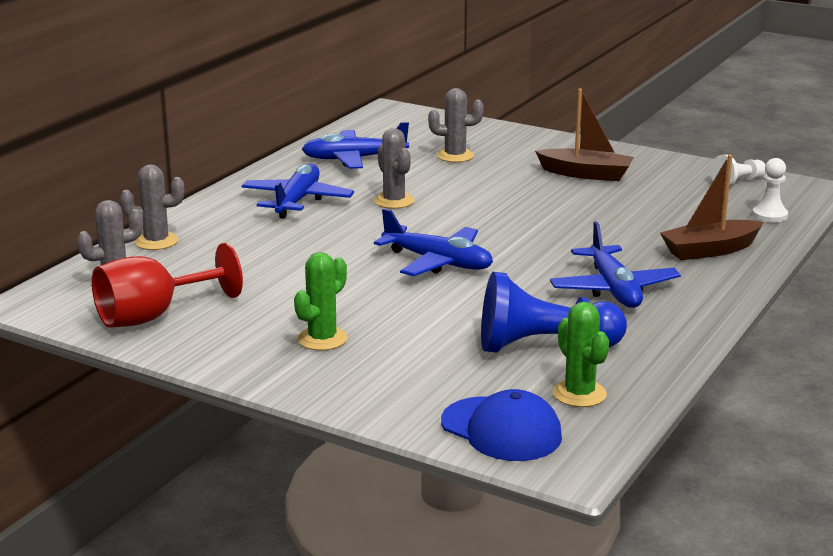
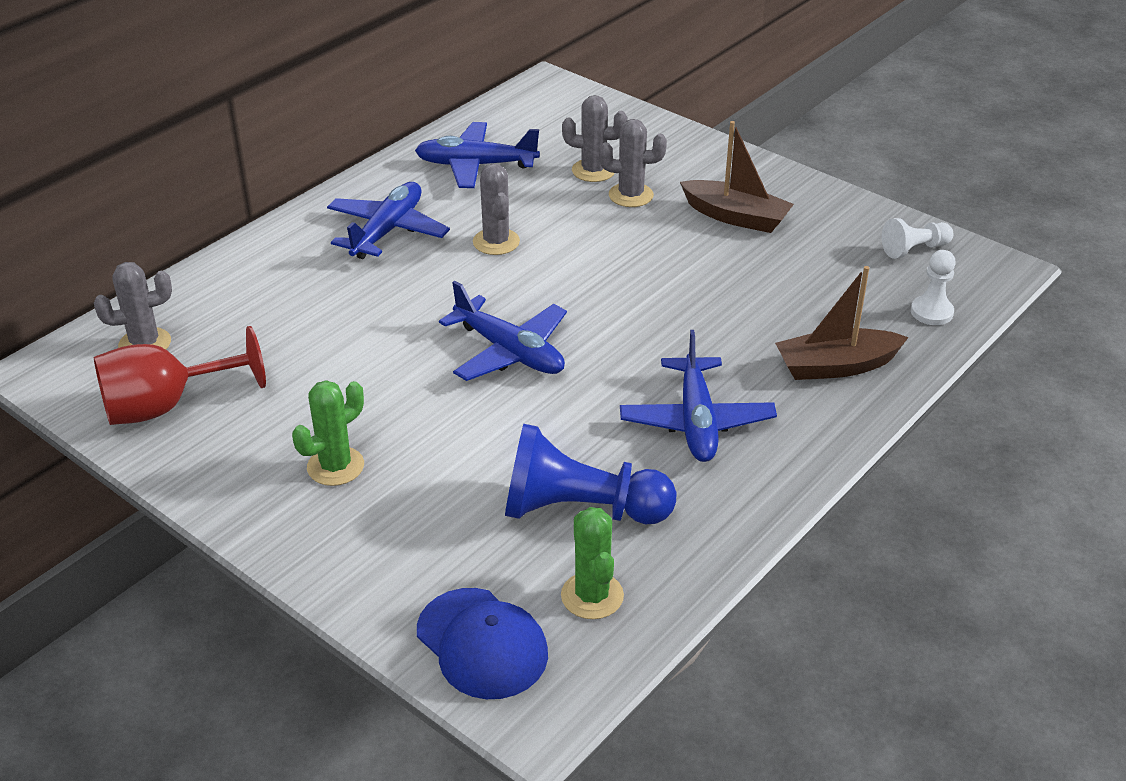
camera: 10 degrees right, 15 degrees up
grey cactus [120,164,184,250] -> grey cactus moved to [599,119,667,207]

